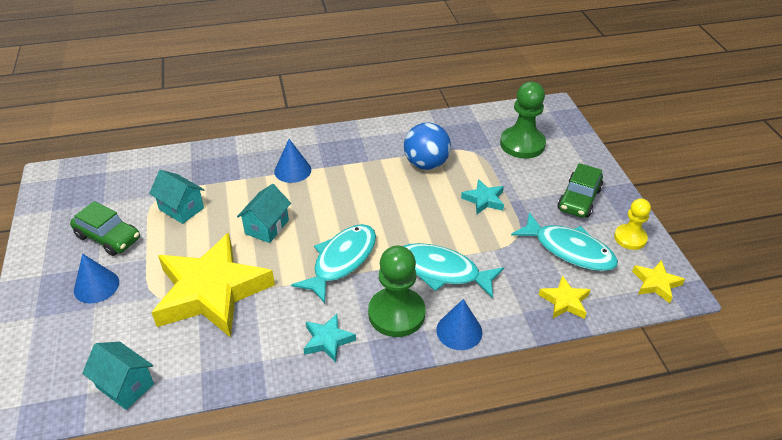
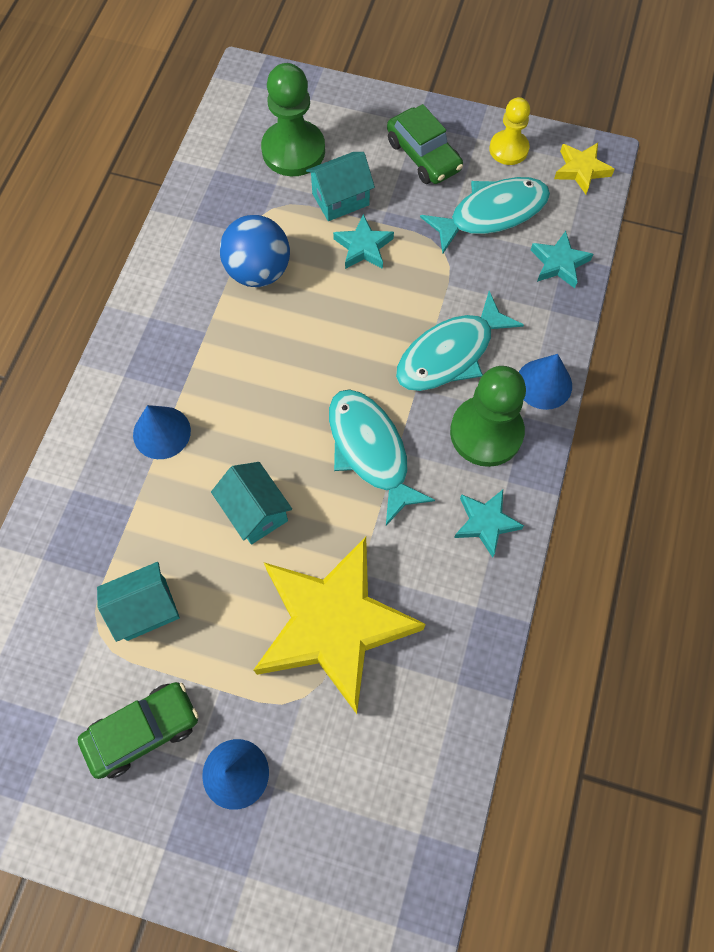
camera: 60 degrees left, 25 degrees up
turquoise house [82,342,154,410] -> turquoise house moved to [306,152,375,221]
yellow star [539,276,591,319] -> turquoise star [531,231,593,288]

